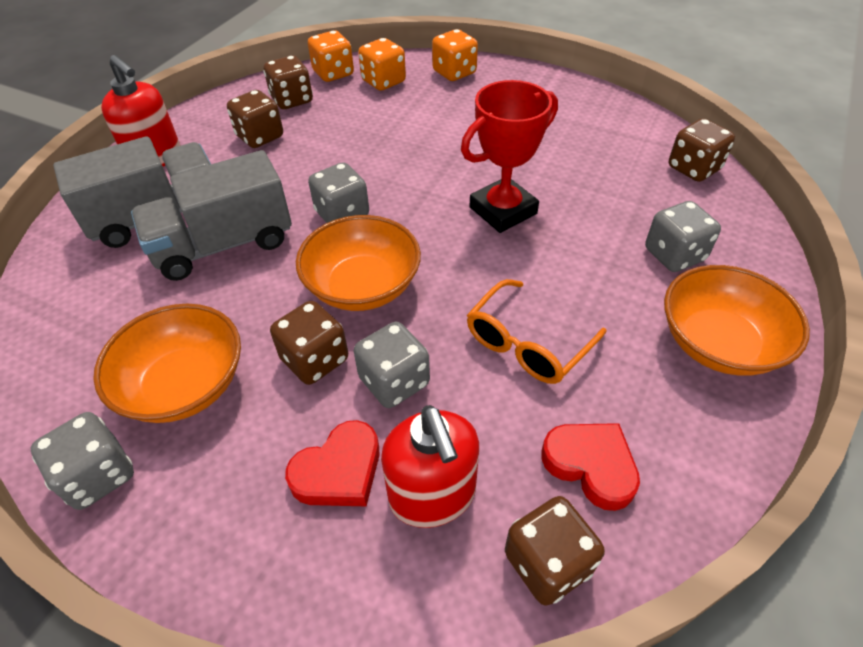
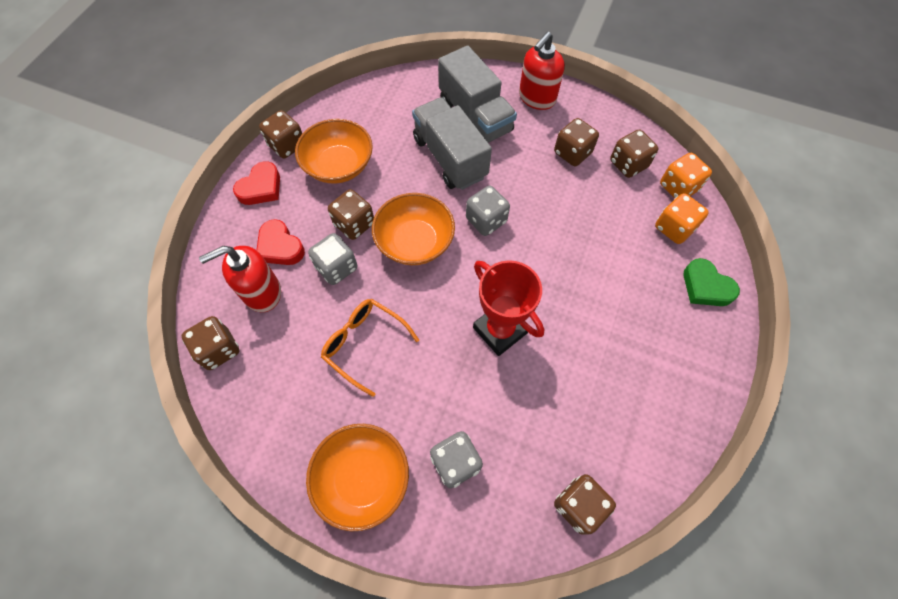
camera: 85 degrees right, 15 degrees up
grey dice [31,412,134,510] -> brown dice [259,110,302,158]
orange dice [432,29,478,81] -> green heart [684,258,740,306]
red heart [541,423,640,511] -> red heart moved to [233,161,280,205]

